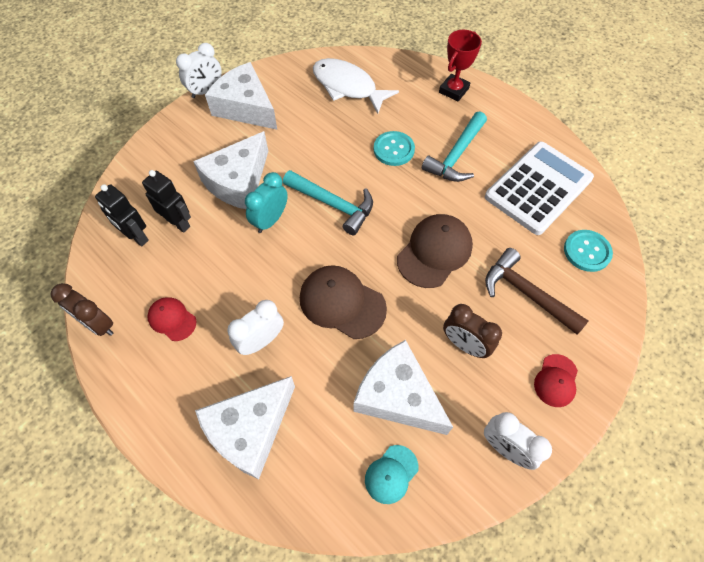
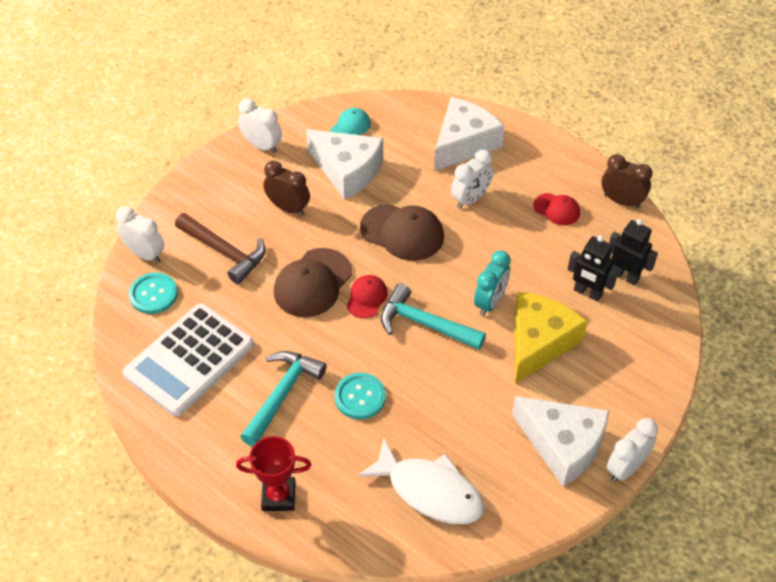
camera: 175 degrees right, 10 degrees down
white cheese [193,131,268,209] -> yellow cheese [515,292,588,384]
red trophy [439,30,482,101] -> red trophy turned 60 degrees clockwise [236,436,311,511]
red cap [534,354,578,407] -> red cap moved to [346,275,388,318]
none -> white clock [116,206,164,263]

